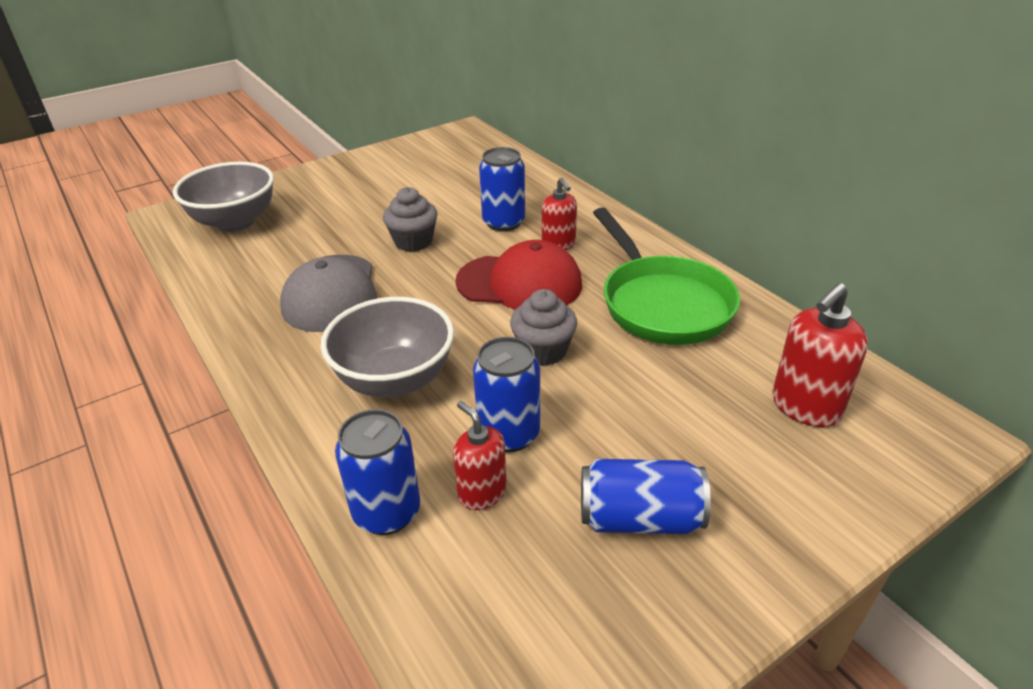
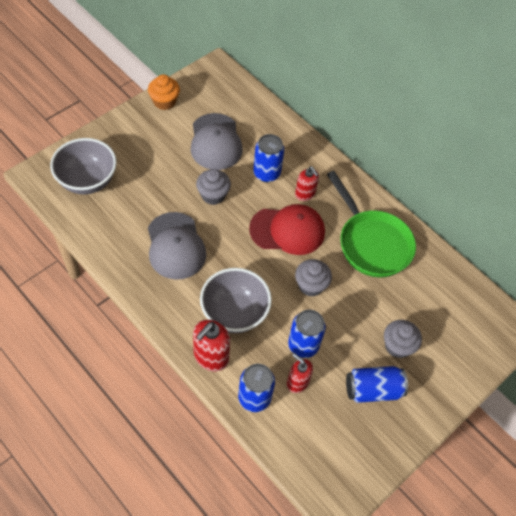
camera: 15 degrees left, 20 degrees up
red soap dispenser [772,283,868,427] -> red soap dispenser moved to [193,320,230,372]
none -> orange cupcake [148,74,180,110]
none -> grey cap [191,113,243,170]
none -> grey cupcake [384,320,422,358]

